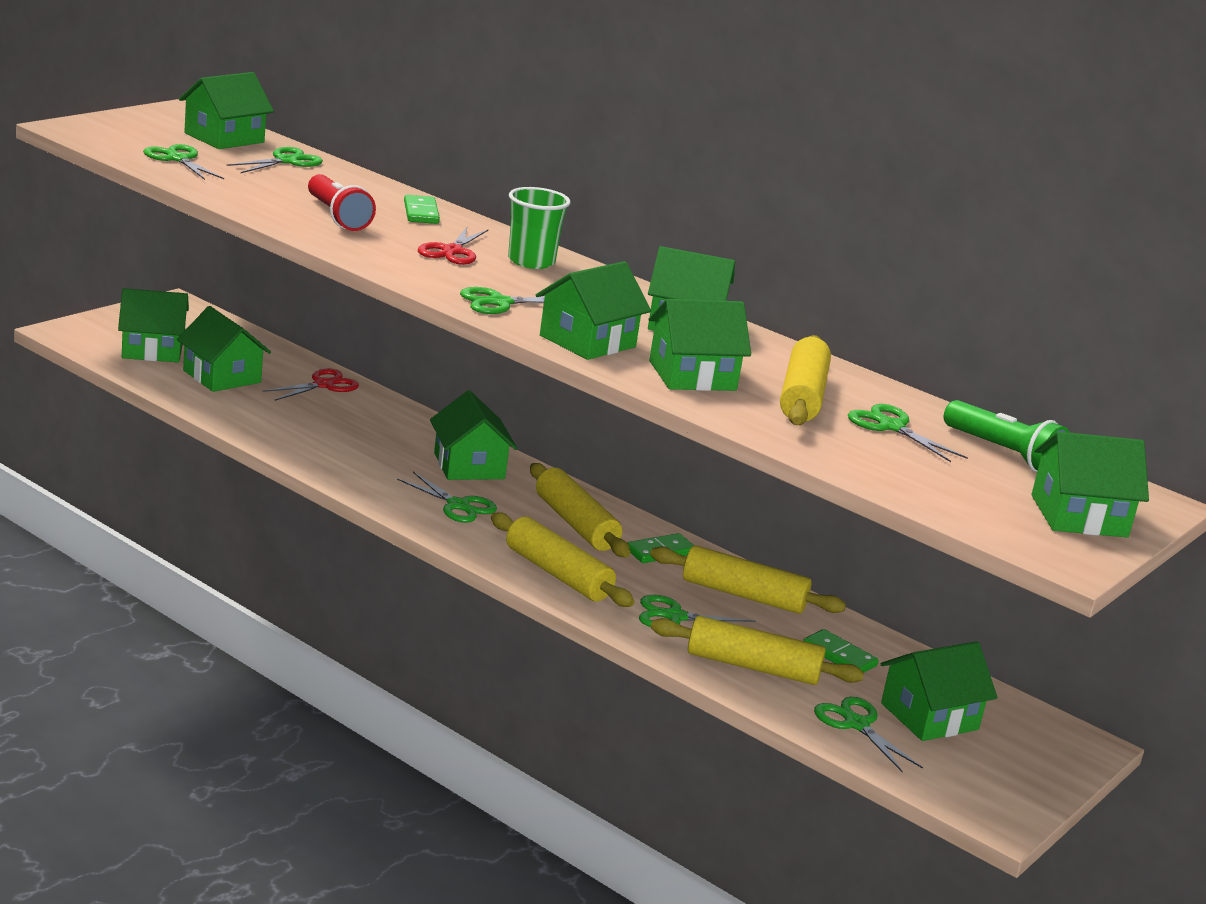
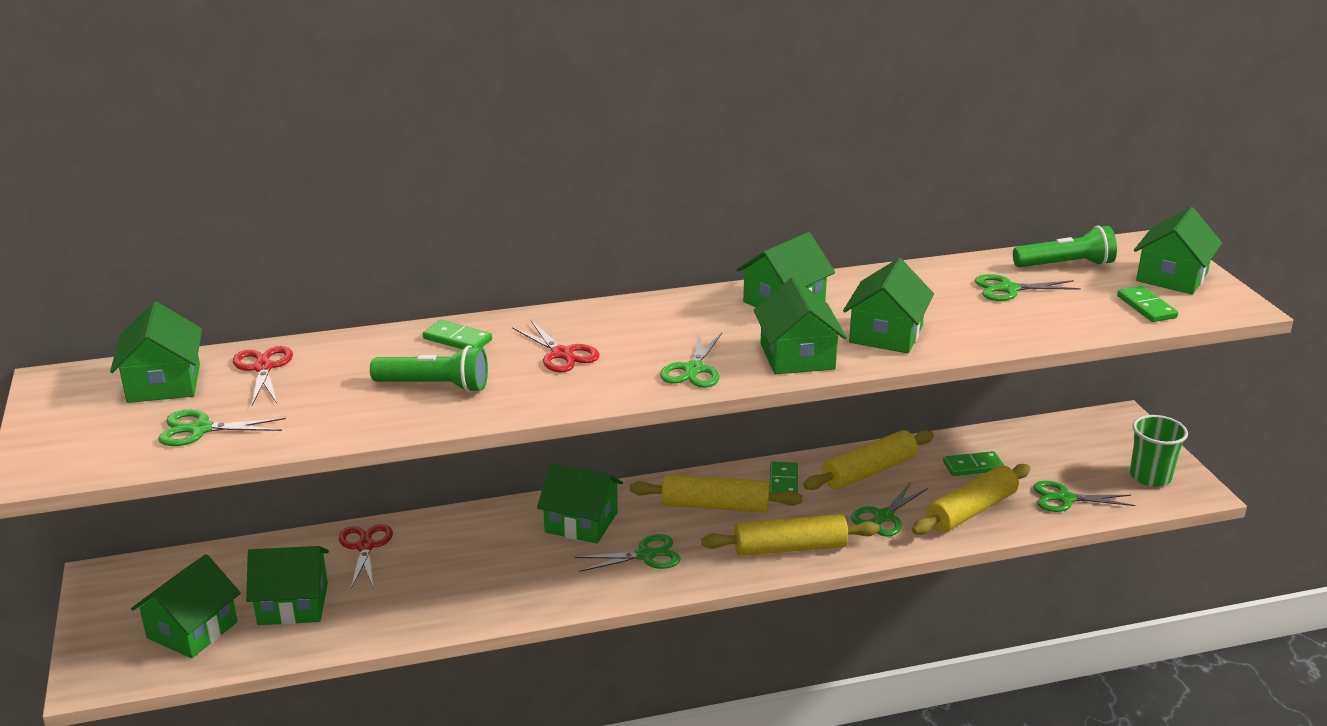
camera: 50 degrees left, 5 degrees up
green scissors [226,147,323,173] -> red scissors [233,346,293,405]
red flashlight [308,174,376,231] -> green flashlight [370,345,488,393]
green cup [508,187,570,269] -> green cup moved to [1130,415,1188,487]
yellow rolling pin [780,335,831,425] -> none
green house [881,641,997,741] -> none
none -> green domino [1117,286,1178,322]

